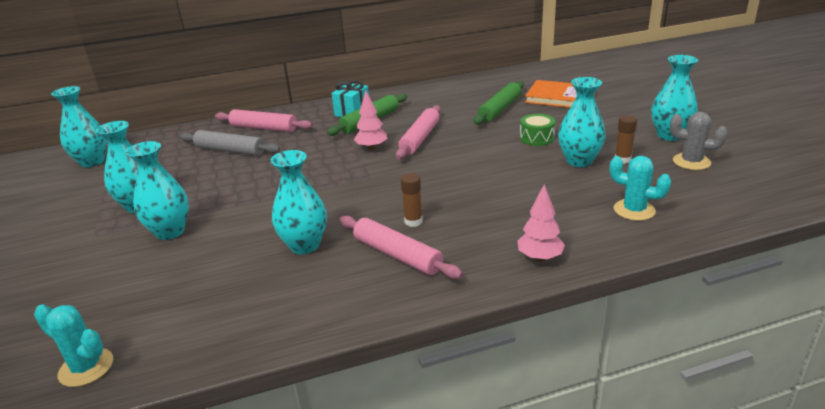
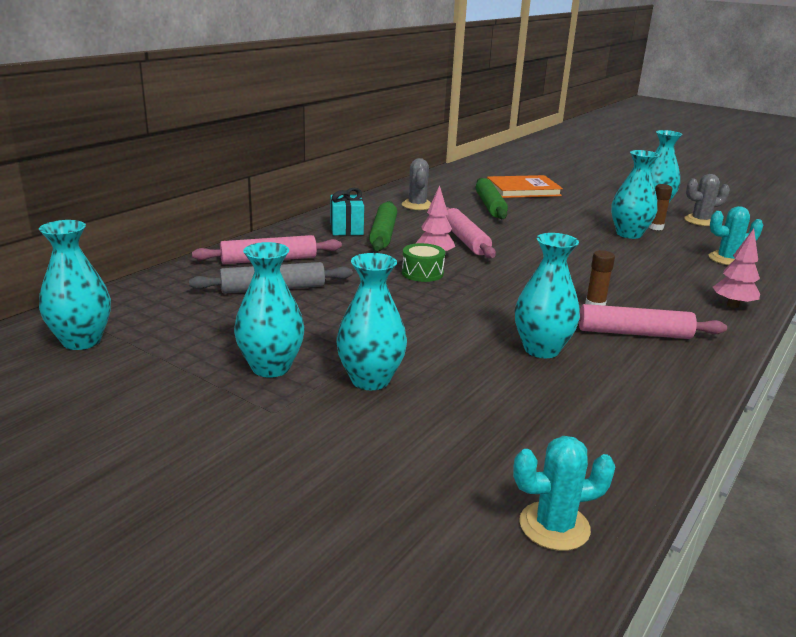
camera: 40 degrees left, 5 degrees down
green drum [520,114,555,146] -> green drum moved to [402,243,445,282]
none -> grey cactus [402,158,431,210]

